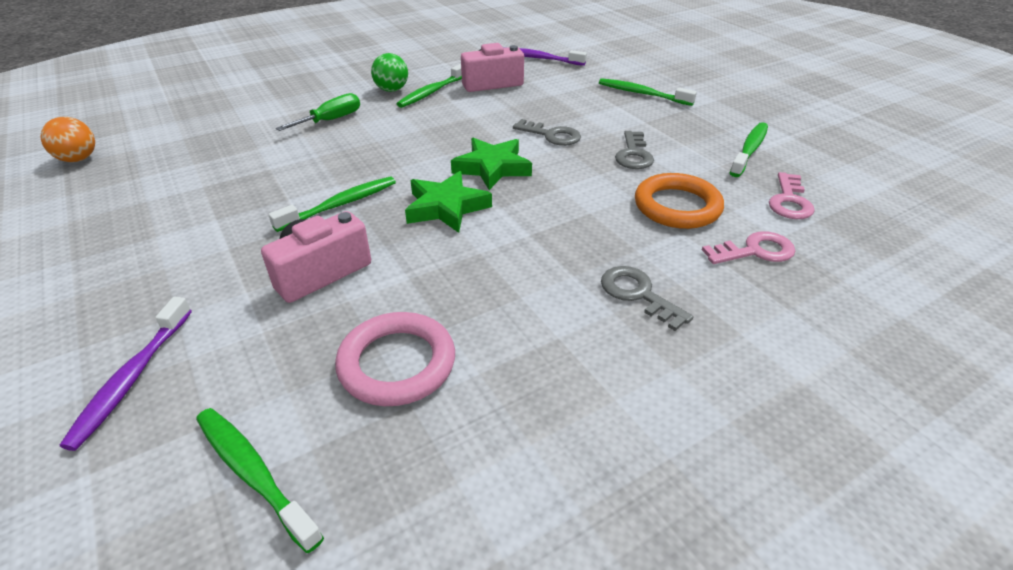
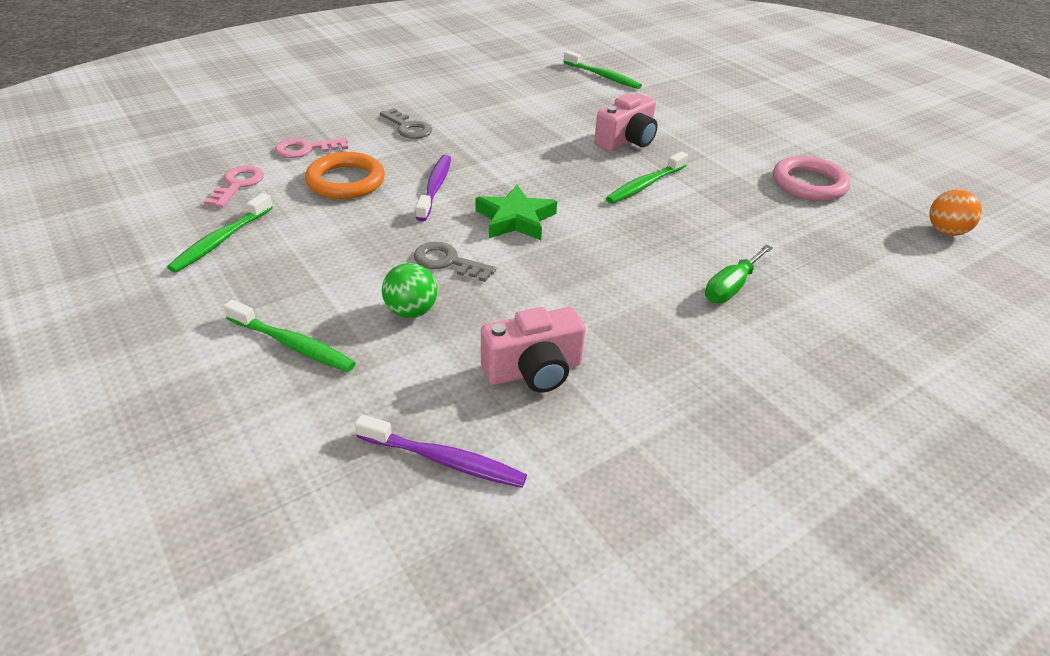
camera: 175 degrees right, 0 degrees up
purple toothbrush [60,297,192,451] -> purple toothbrush moved to [416,155,451,221]
pink ring [335,312,455,406] -> pink ring moved to [773,156,850,201]
green ball [371,53,408,92] -> green ball moved to [382,263,437,318]
green toothbrush [397,64,462,108] -> none
green star [405,171,492,233] -> none
grey key [615,131,654,169] -> none

